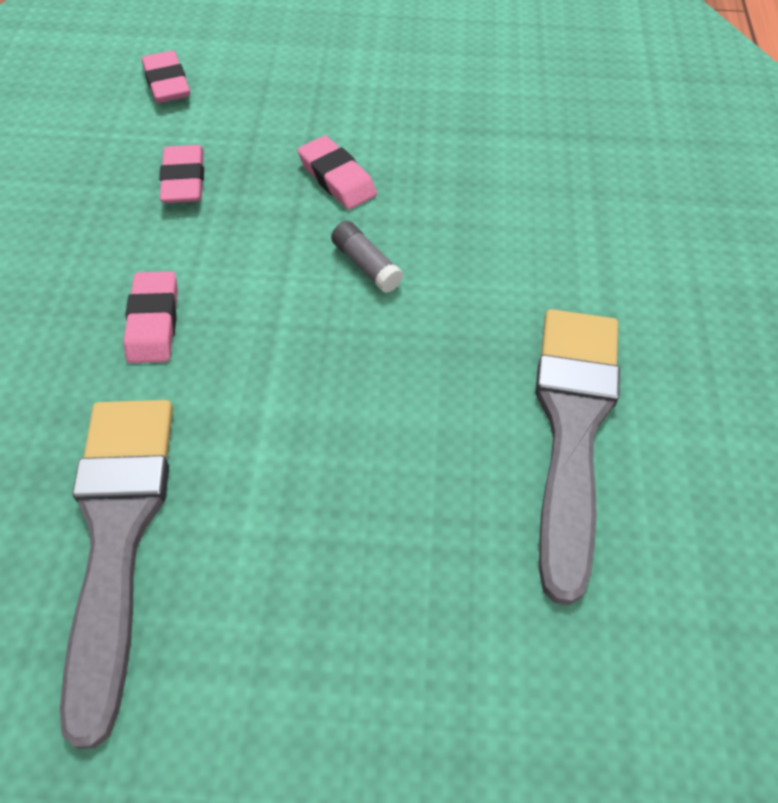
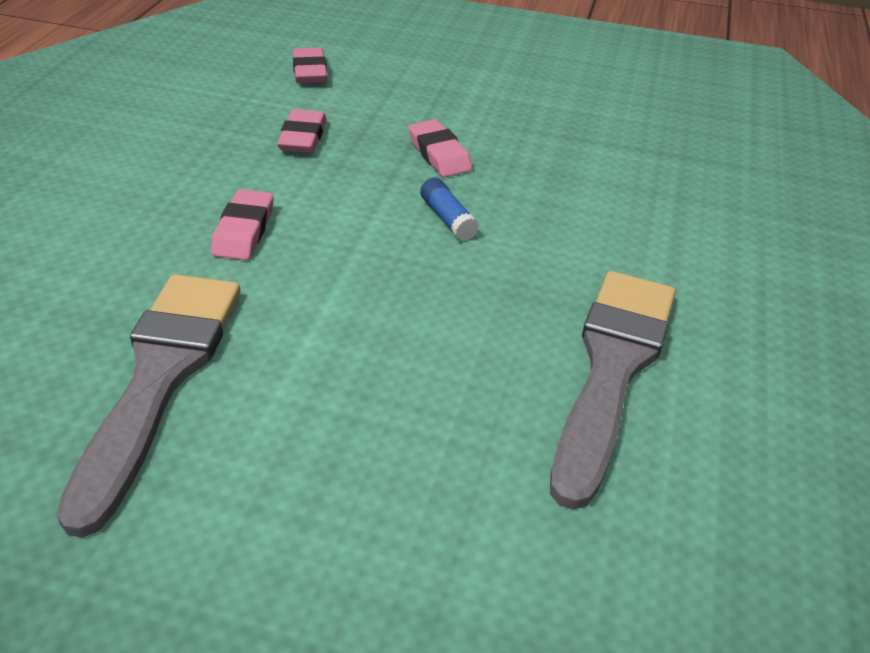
camera: 10 degrees right, 15 degrees down
grey glue stick [331,221,403,293] -> blue glue stick [420,178,479,241]

